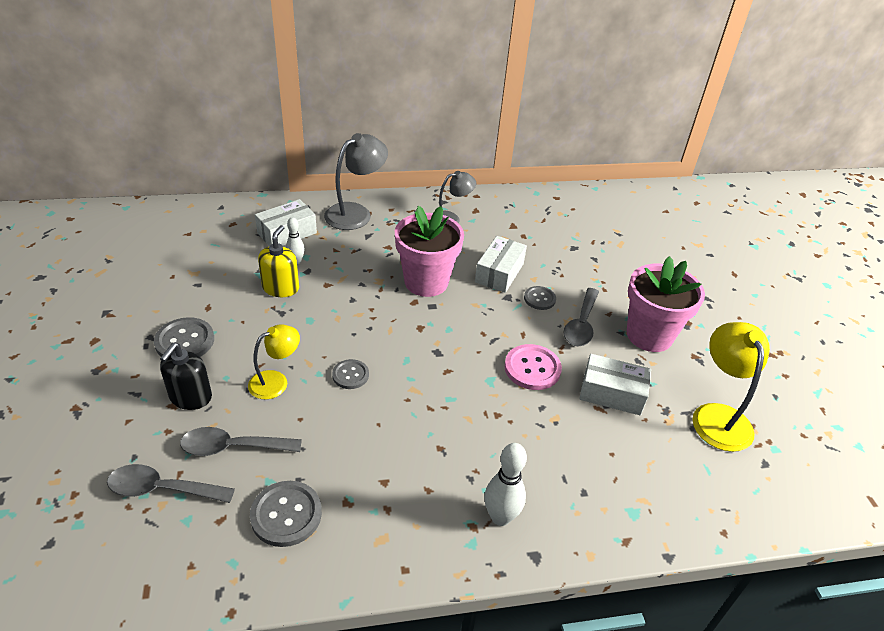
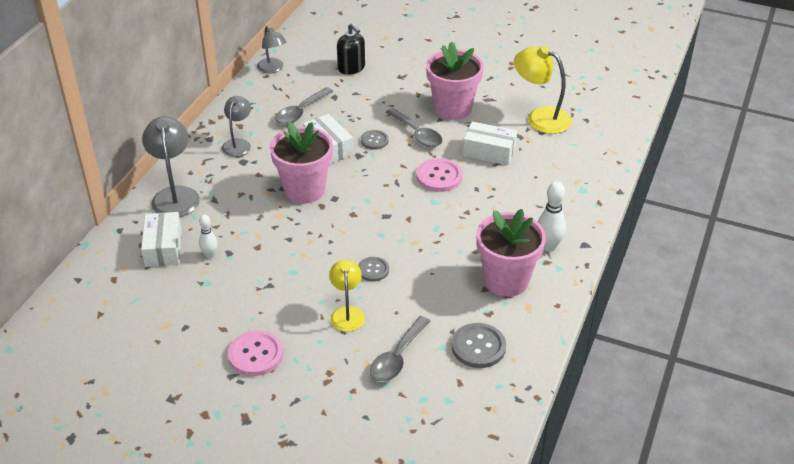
camera: 55 degrees left, 0 degrees up
grey spoon [107,464,235,503] -> grey spoon moved to [275,87,333,124]
grey button [154,317,214,357] -> pink button [228,330,283,376]
black soap dispenser [160,343,212,410] -> black soap dispenser moved to [337,23,365,75]
yellow soap dispenser [258,225,299,297] -> none
white box [579,354,651,415] -> white box turned 60 degrees clockwise [463,122,517,165]
none -> grey lamp [257,26,286,73]
none -> pink flower pot [476,209,546,297]

